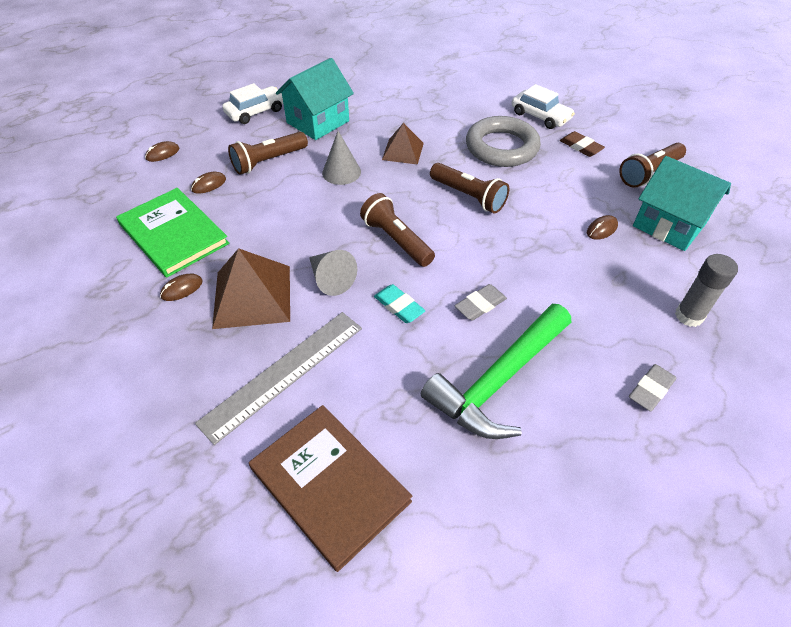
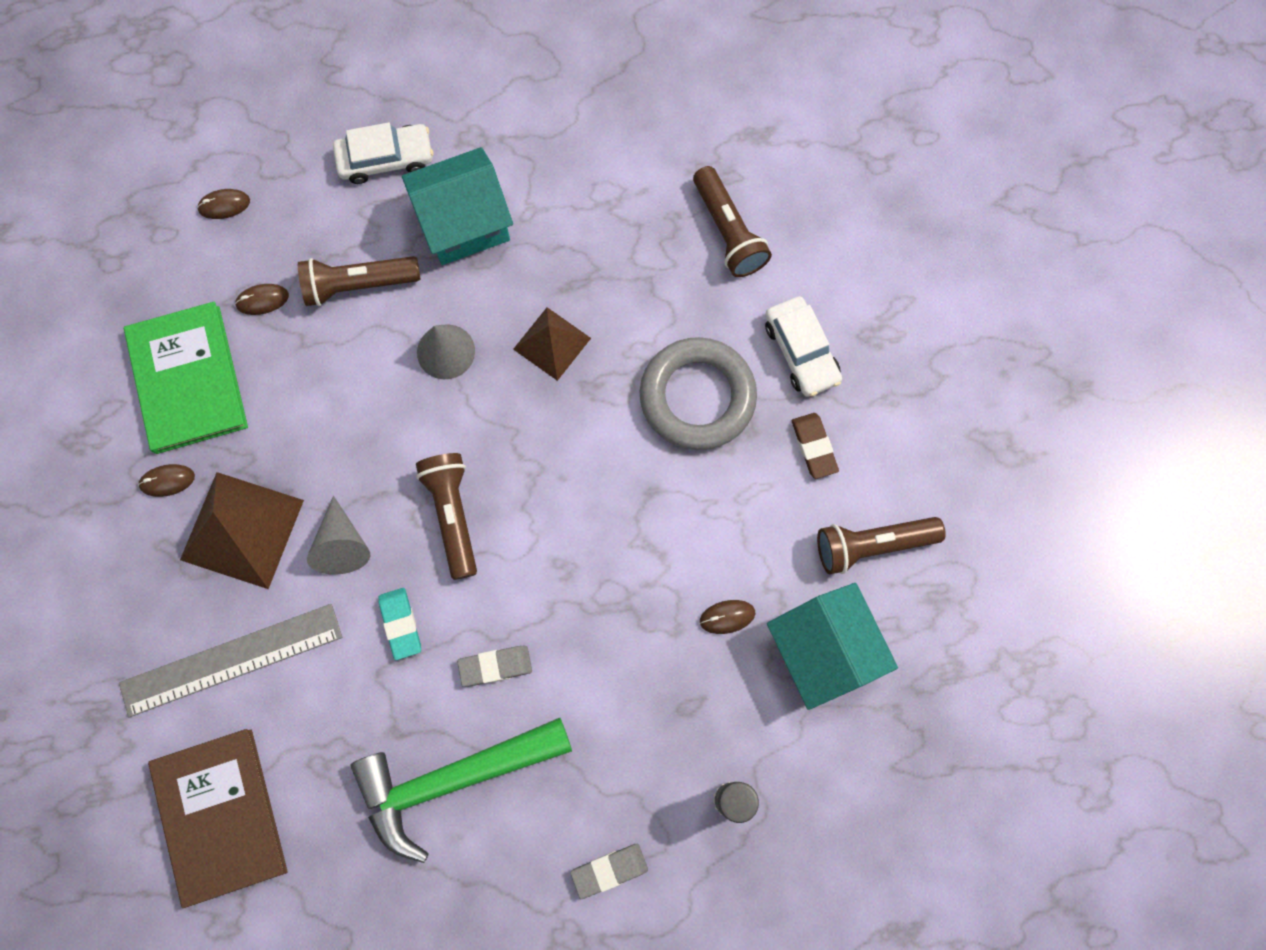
camera: 25 degrees right, 25 degrees up
brown flashlight [430,163,509,213] -> brown flashlight moved to [693,166,772,277]

